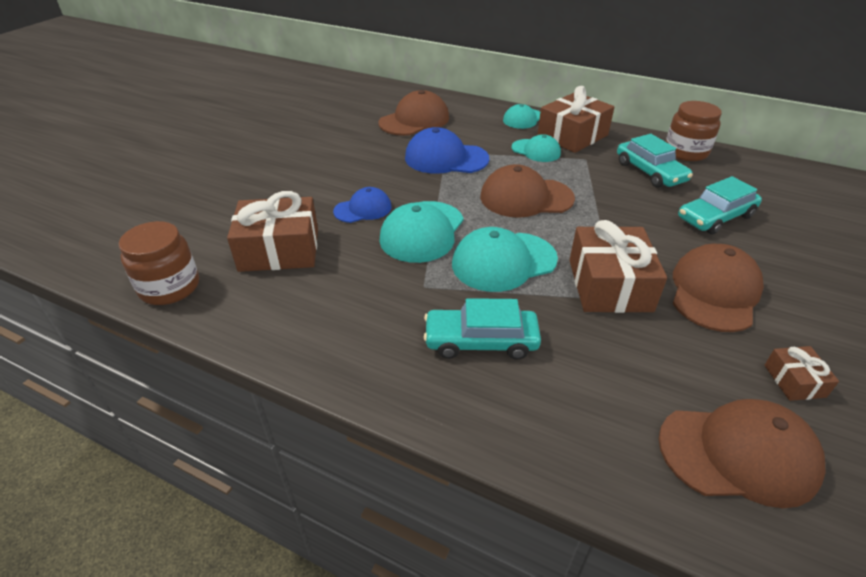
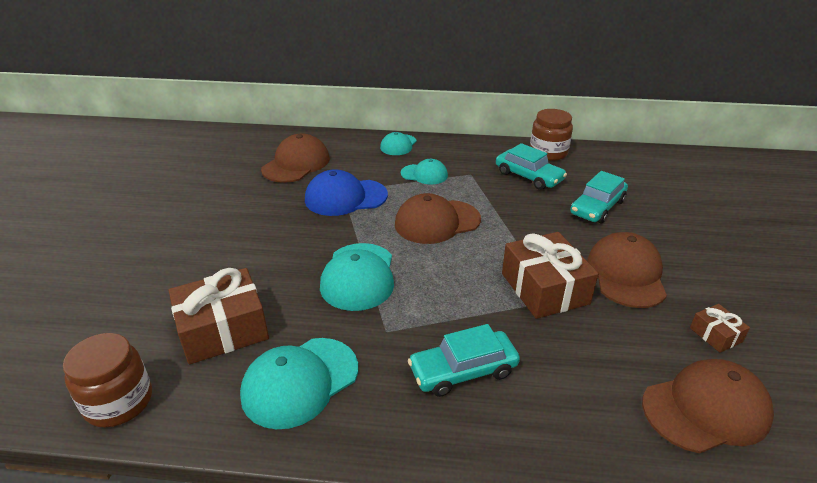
camera: 20 degrees left, 5 degrees down
blue cap [333,187,391,223] -> none
turquoise cap [452,227,558,292] -> turquoise cap moved to [240,338,358,429]
brown gift [537,86,615,153] -> none

